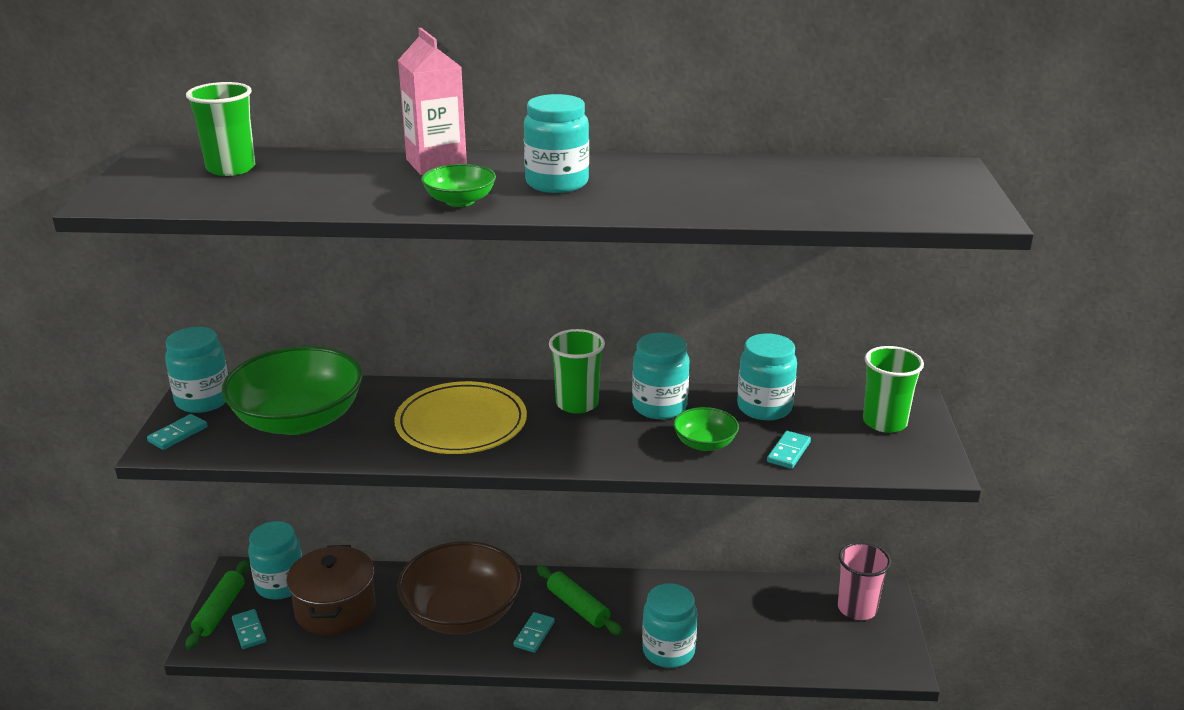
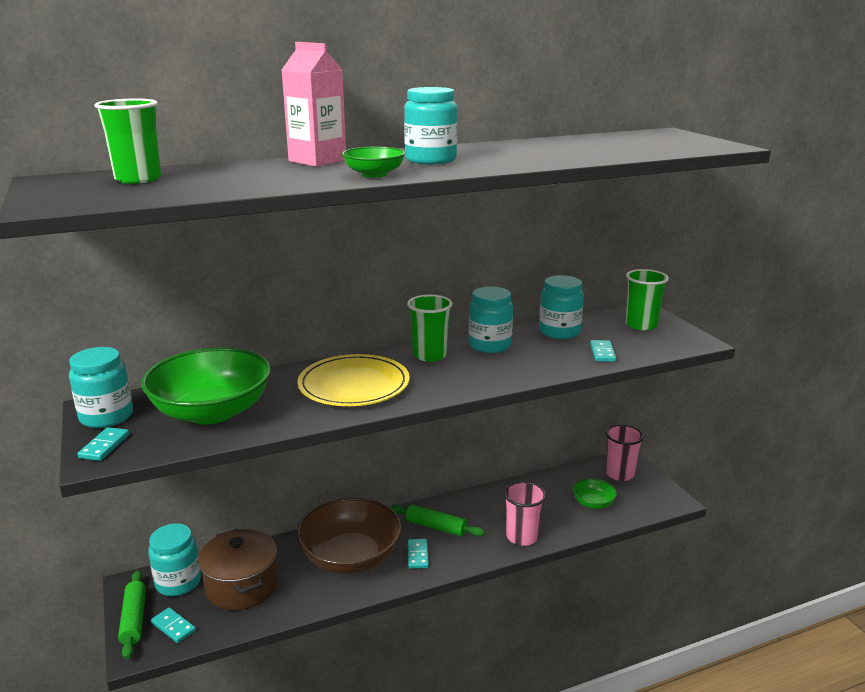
camera: 25 degrees left, 5 degrees down
turquoise jar [642,583,697,668] -> pink cup [504,481,546,546]
green bowl [673,407,739,451] -> green bowl moved to [573,478,617,509]

